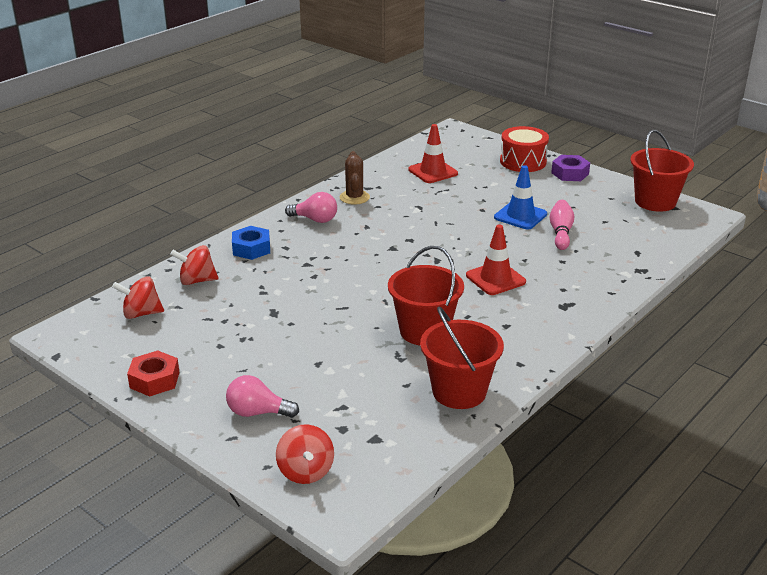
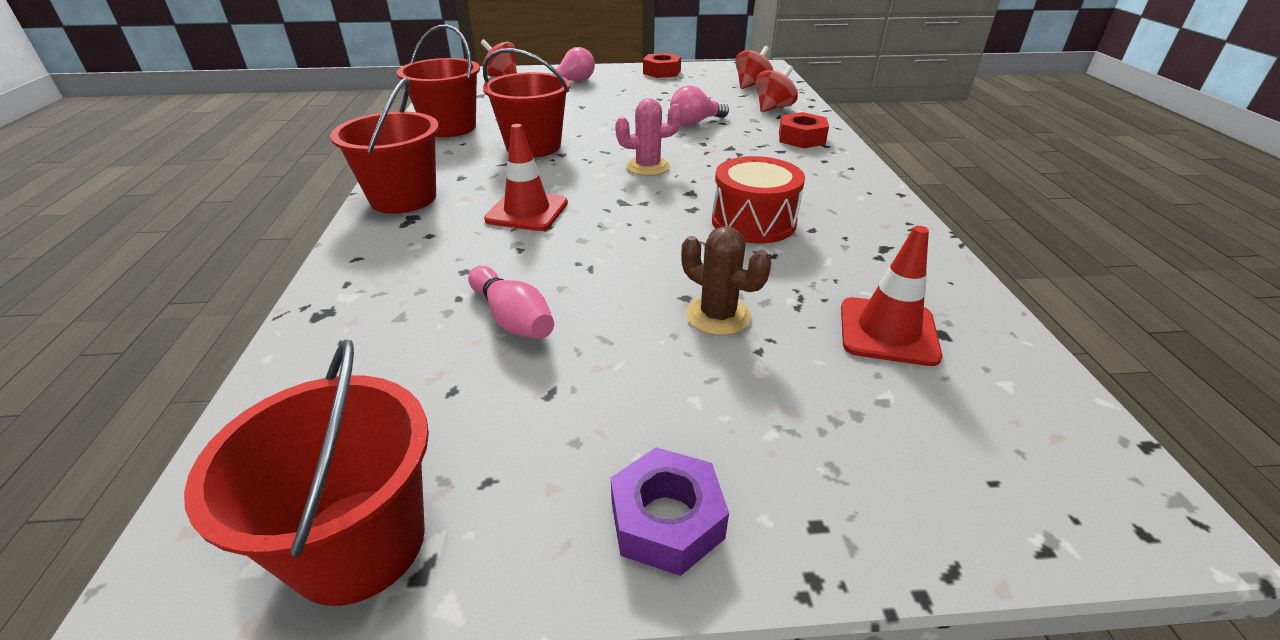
camera: 135 degrees right, 5 degrees up
blue nut [232,226,270,260] -> red nut [779,112,829,148]
pink light bulb [285,192,337,223] -> pink light bulb moved to [670,86,729,125]
brown cactus [340,151,370,205] -> brown cactus moved to [681,226,771,336]
blue traffic cone [494,165,547,229] -> none
red drum [500,126,549,172] -> red drum moved to [712,156,805,244]
none -> red bucket [330,78,439,214]
none -> pink cactus [615,98,682,176]

